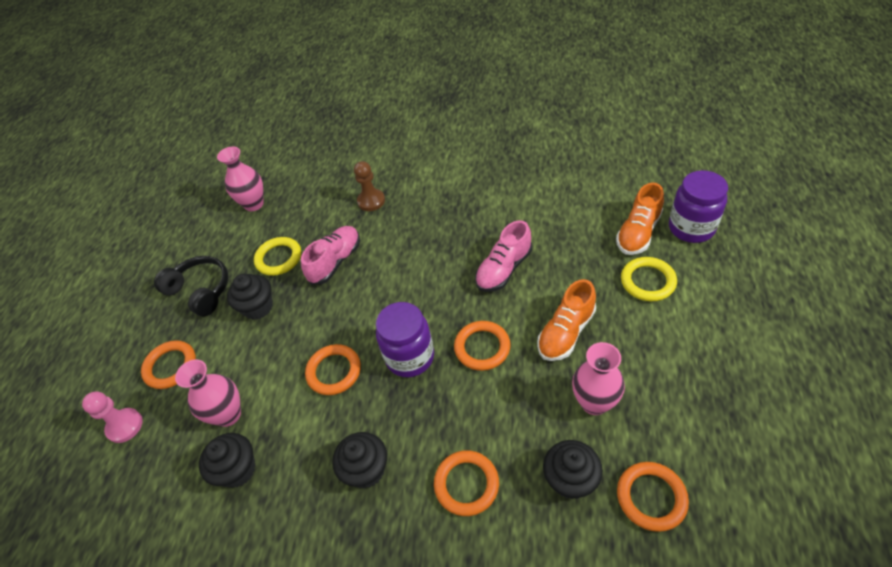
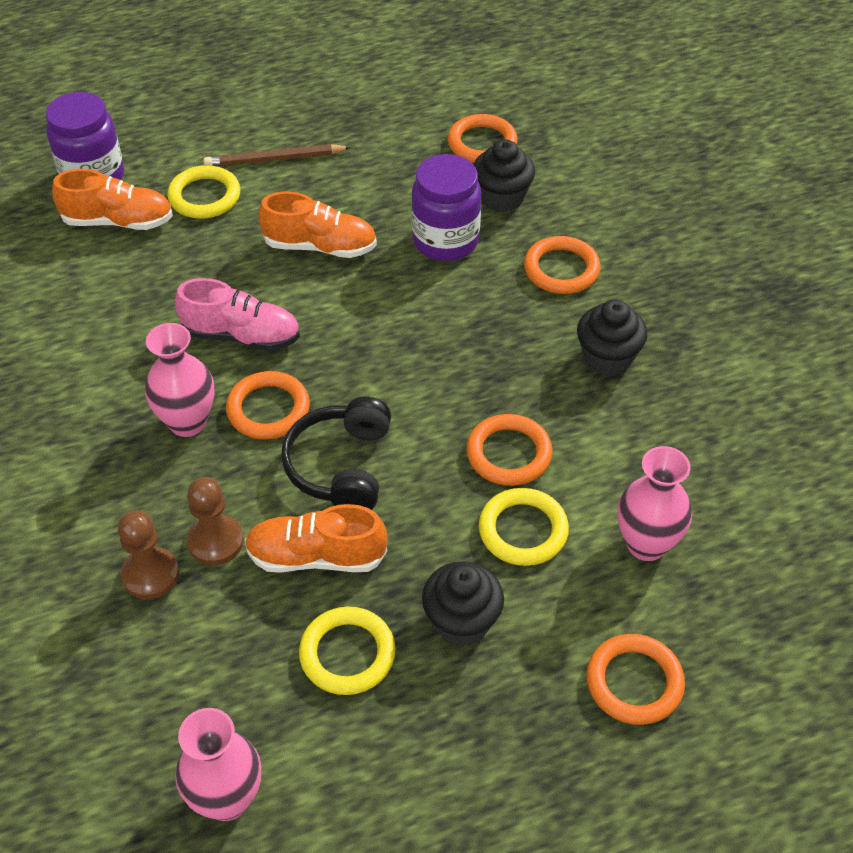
camera: 125 degrees left, 0 degrees up
pink pawn [82,391,143,443] -> none
black headphones [154,256,229,316] -> black headphones moved to [281,397,391,510]
black cupcake [199,433,256,488] -> none
pink shoe [301,226,360,285] -> orange shoe [245,504,388,573]
purple jar [376,302,434,377] -> purple jar moved to [411,154,481,261]
orange ring [454,321,511,371] -> orange ring moved to [226,371,310,439]
pink vase [572,342,625,415] -> pink vase moved to [145,323,214,437]
none -> brown pawn [187,477,244,565]
none -> brown pencil [204,144,351,167]
none -> yellow ring [479,488,569,566]

